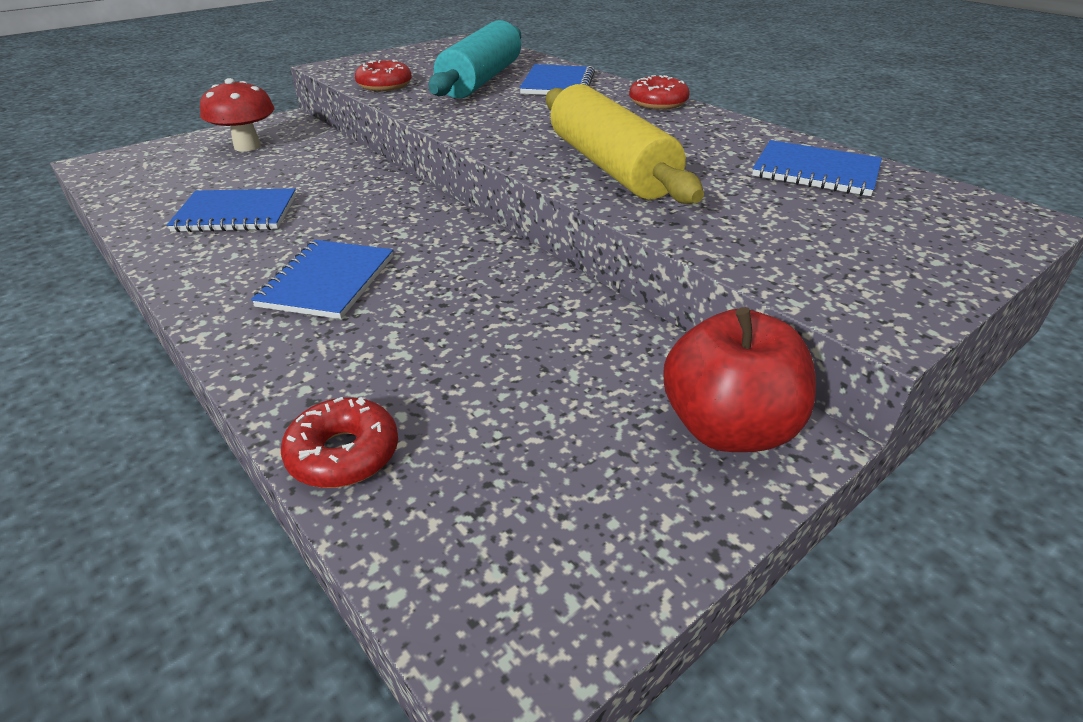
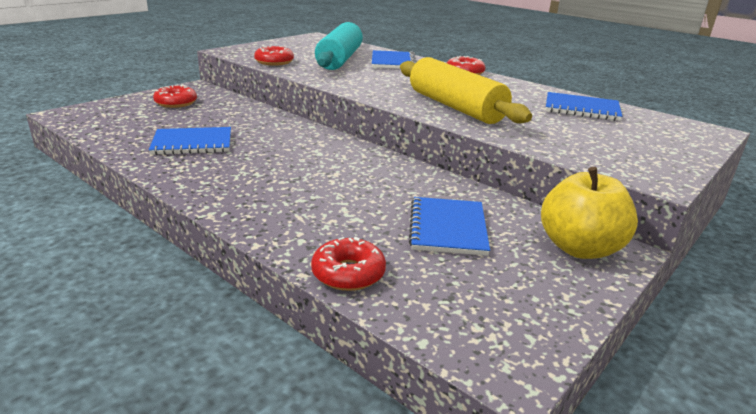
camera: 10 degrees left, 10 degrees down
red mushroom [200,78,274,152] -> red donut [153,85,197,108]
blue notebook [251,240,393,319] -> blue notebook moved to [409,197,490,256]
red apple [663,307,816,452] -> yellow apple [541,167,638,259]

